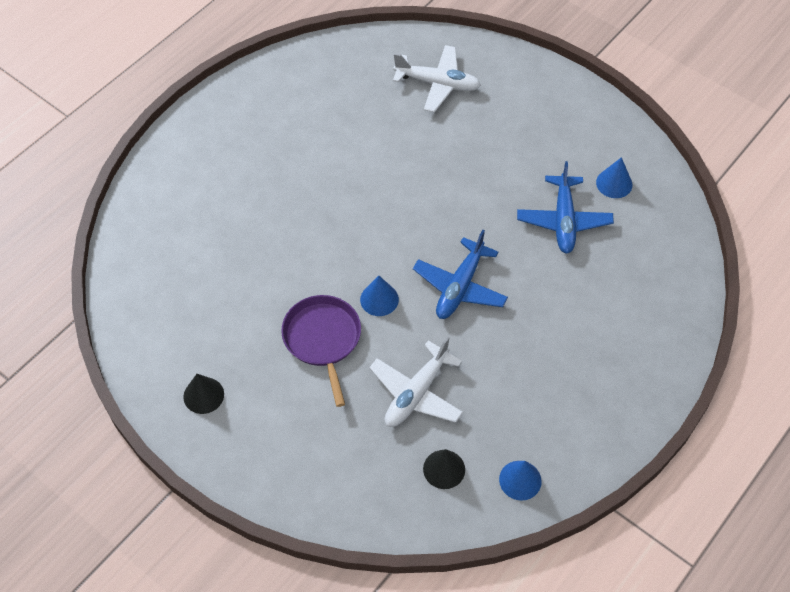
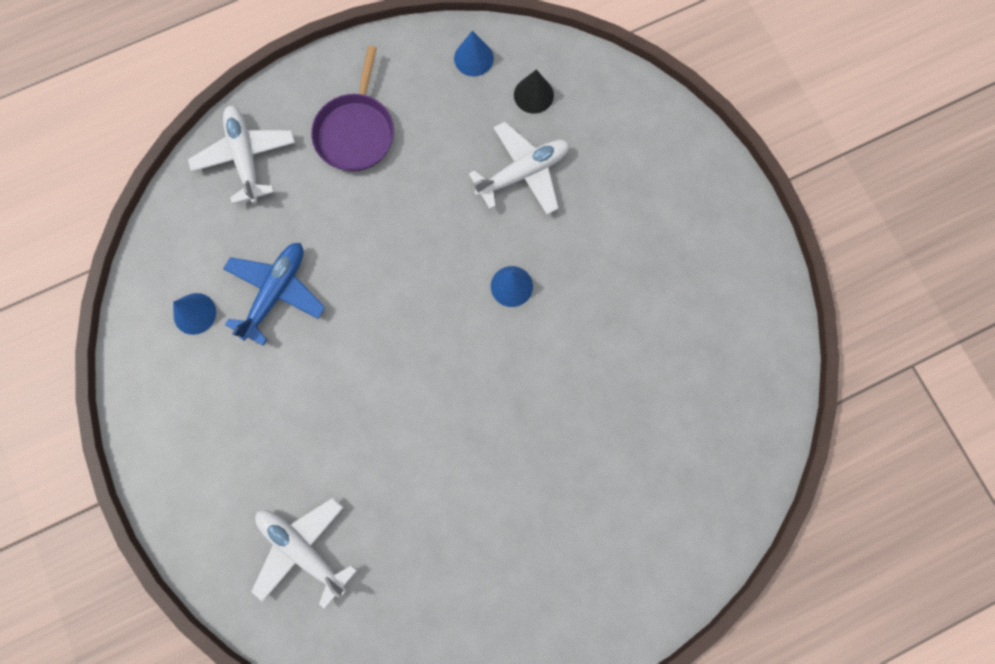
camera: 155 degrees left, 20 degrees up
black cone [183,374,224,414] -> none
purple pan [281,295,361,407] -> purple pan moved to [311,46,394,171]
blue plane [413,230,508,319] -> none
none -> white plane [188,106,295,204]

